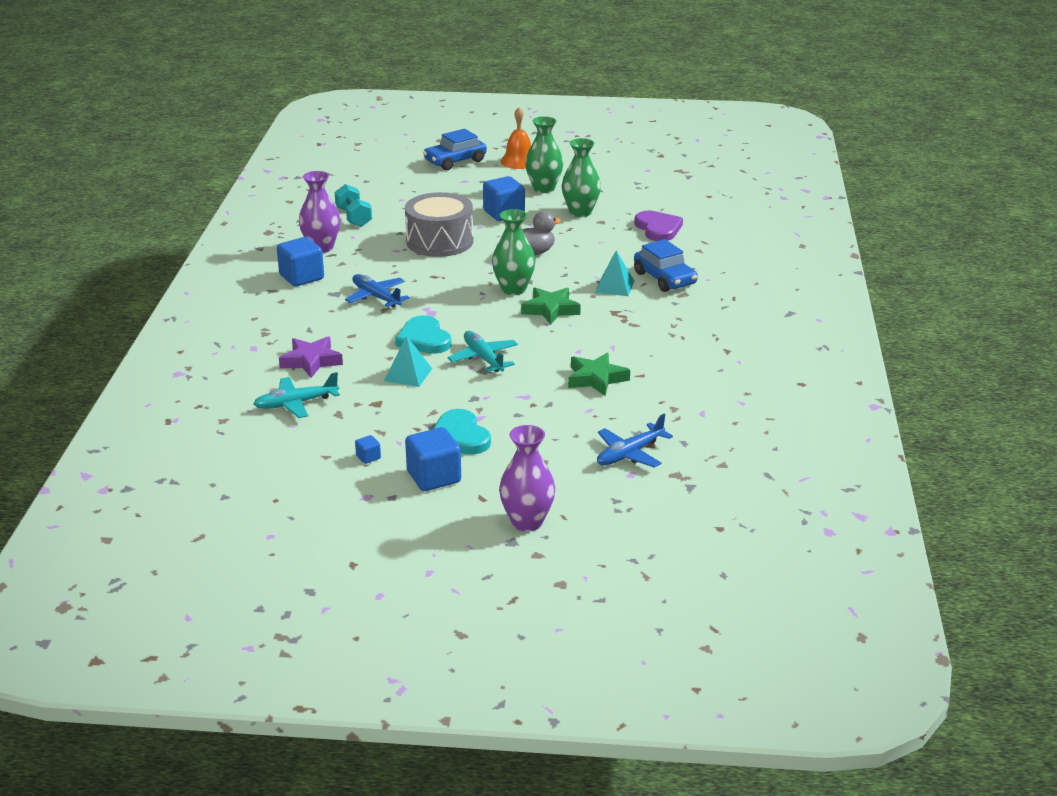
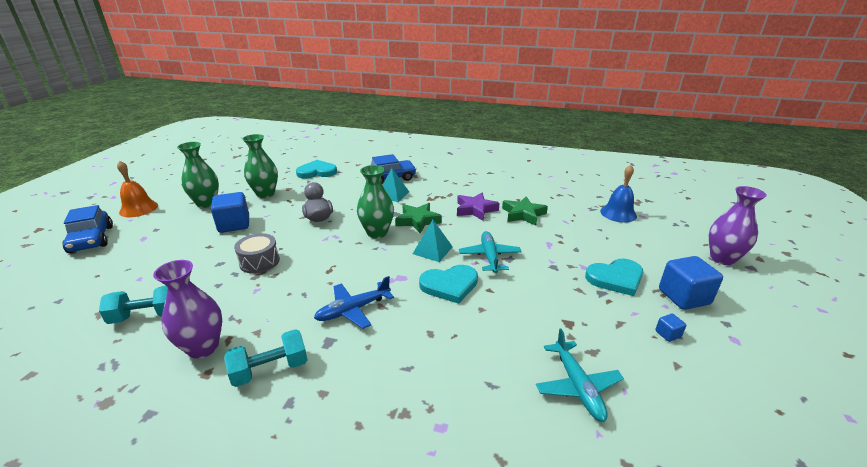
camera: 80 degrees left, 0 degrees up
blue cube [277,237,324,286] -> turquoise dumbbell [224,329,307,387]
purple star [279,336,343,378] -> purple star moved to [457,192,500,221]
turquoise pyramid [384,336,432,387] -> turquoise pyramid moved to [413,220,453,262]
grey drum [405,192,474,257] -> grey drum [234,233,280,274], size x0.58
turquoise plane [448,331,518,372] -> turquoise plane turned 105 degrees clockwise [459,231,522,273]
blue plane [597,414,673,468] -> blue bell [600,165,637,223]
purple heart [634,211,683,241] -> turquoise heart [296,160,337,179]

